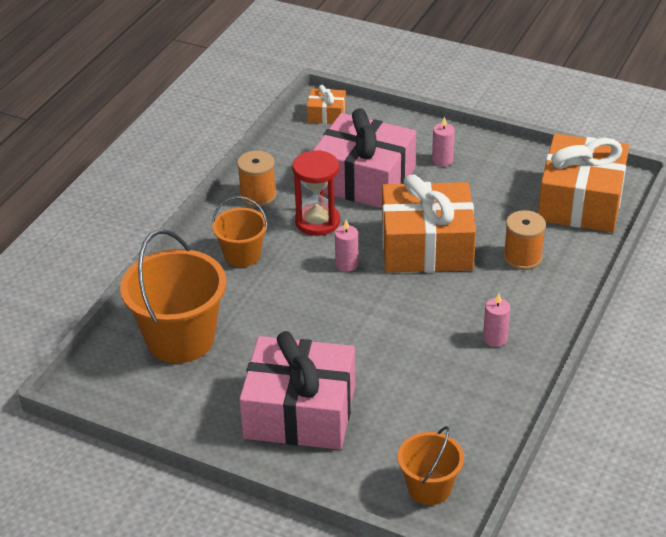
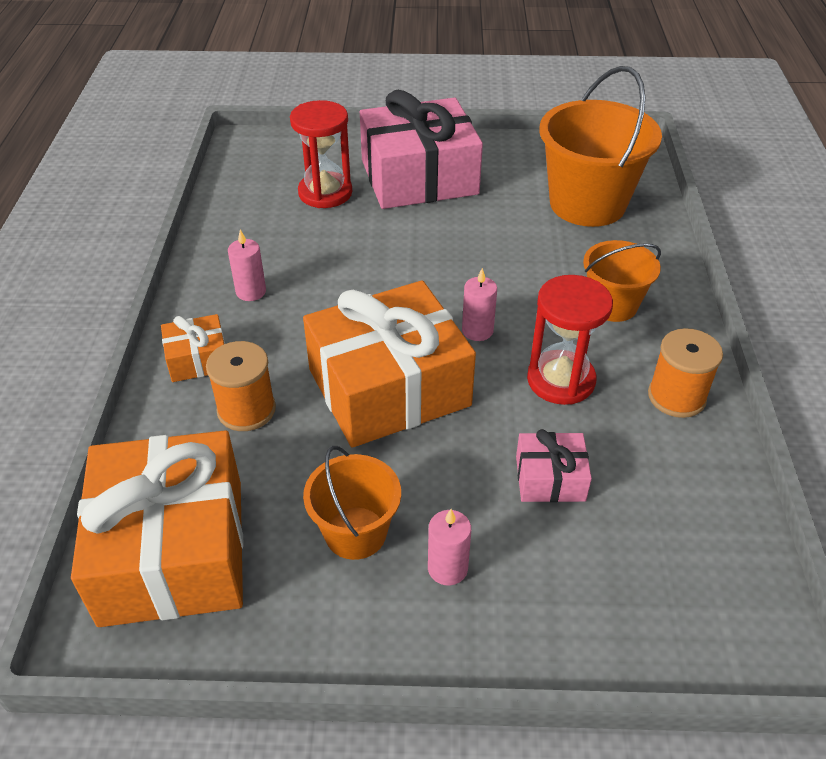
camera: 155 degrees right, 5 degrees up
orange gift [307,85,346,124] -> orange gift moved to [161,314,225,382]
pink gift [313,108,416,208] -> pink gift [516,429,592,502], size x0.45
orange bucket [398,426,464,505] -> orange bucket moved to [303,446,401,560]
none -> red hourglass [290,100,352,208]

